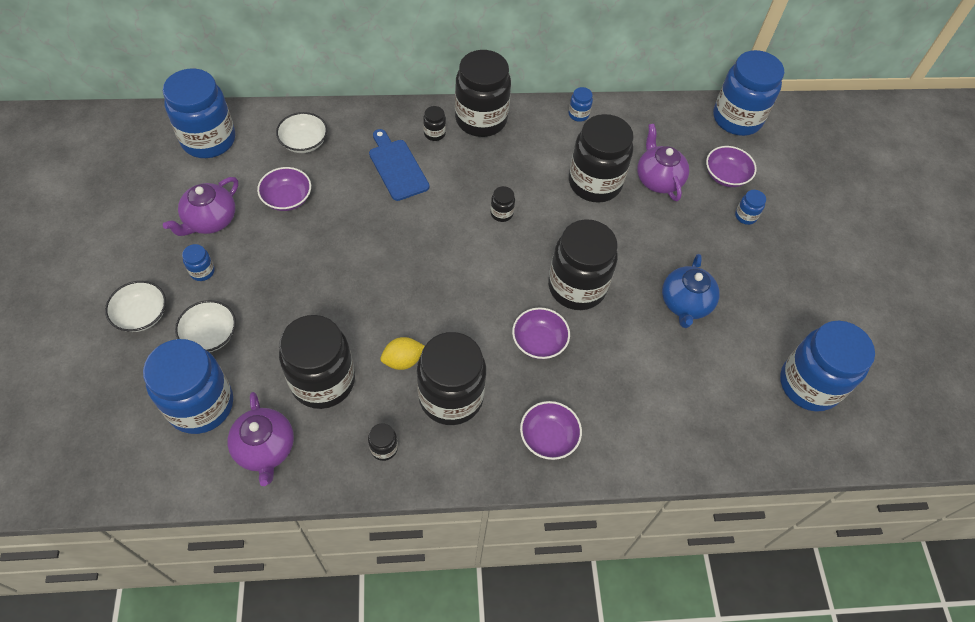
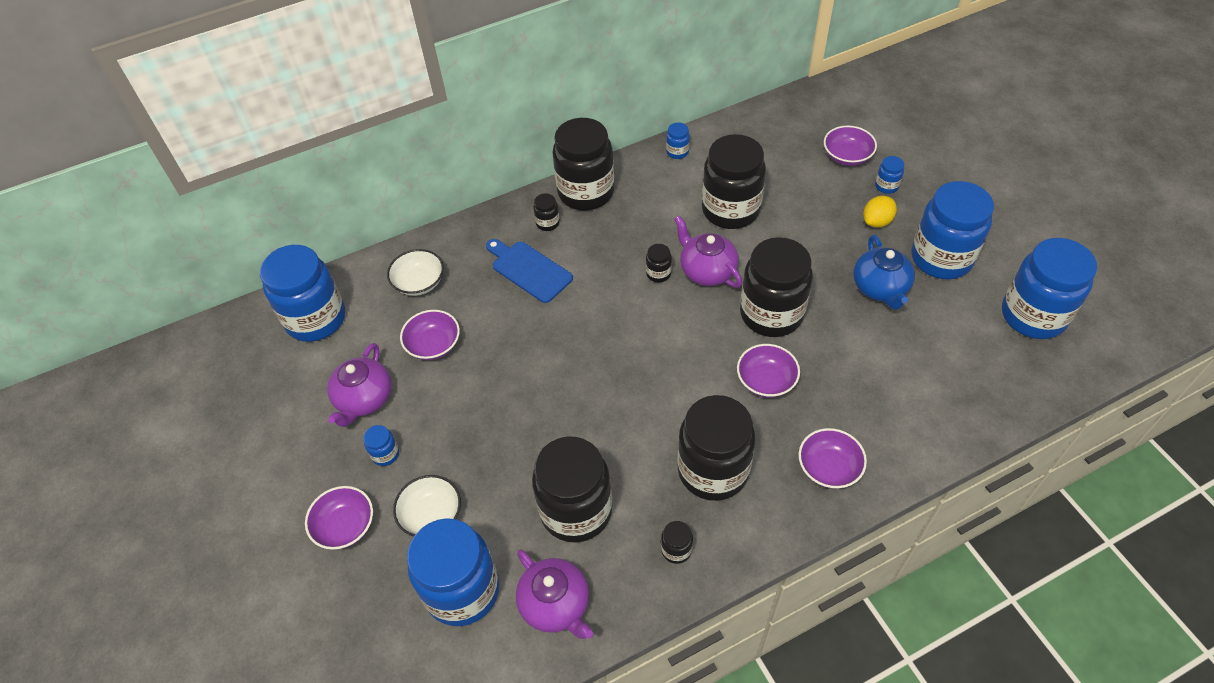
camera: 15 degrees left, 5 degrees down
white bowl [105,281,166,332] -> purple bowl [305,486,373,550]
yellow lemon [380,337,425,370] -> yellow lemon moved to [863,196,897,228]
purple teapot [637,124,689,201] -> purple teapot moved to [674,215,742,288]
blue jar [713,50,784,136] -> blue jar moved to [911,181,994,279]

